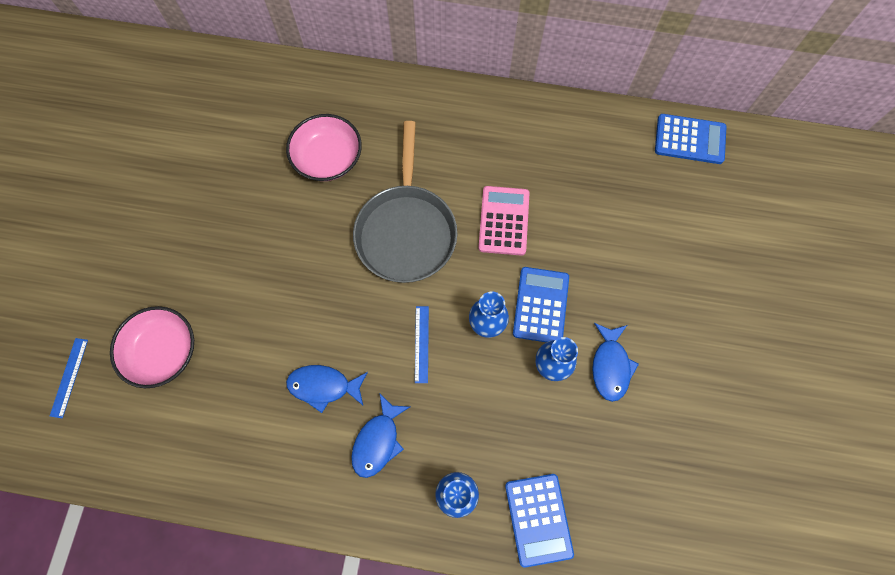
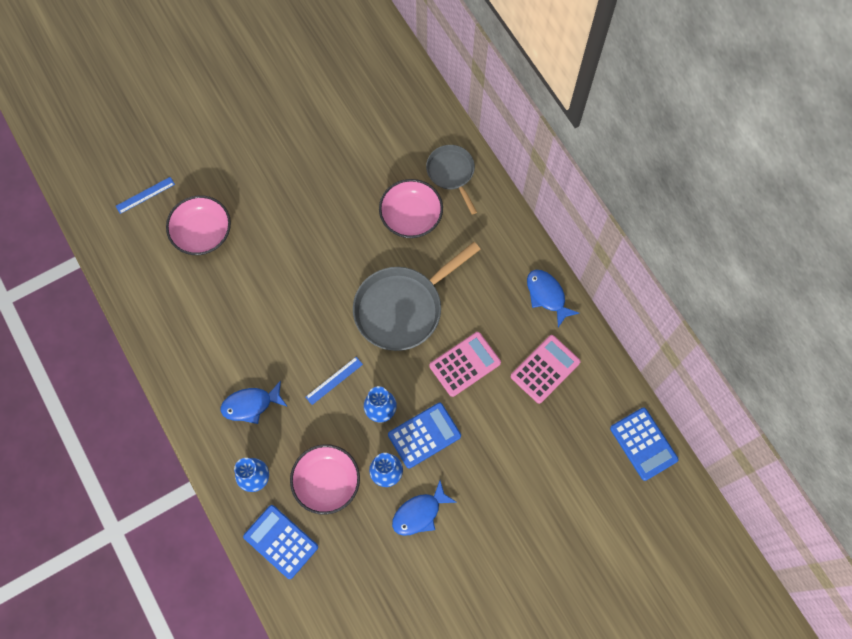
camera: 50 degrees right, 0 degrees up
blue fish [286,365,368,413] -> blue fish moved to [527,270,579,327]
blue calculator [505,474,574,568] -> blue calculator turned 90 degrees clockwise [243,505,318,579]
none -> pink bowl [290,444,360,515]
none -> grey pan [426,145,477,215]
none -> pink calculator [511,335,581,404]

